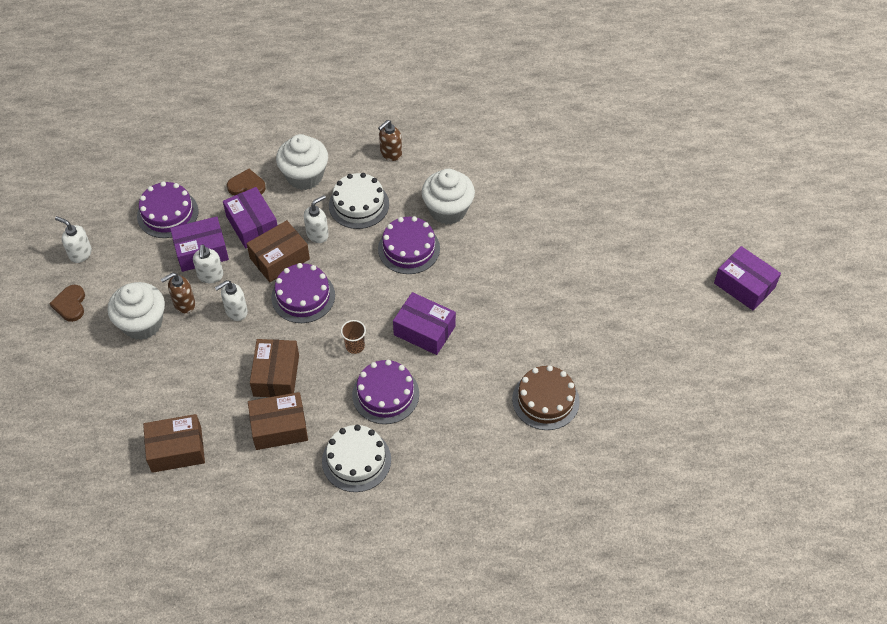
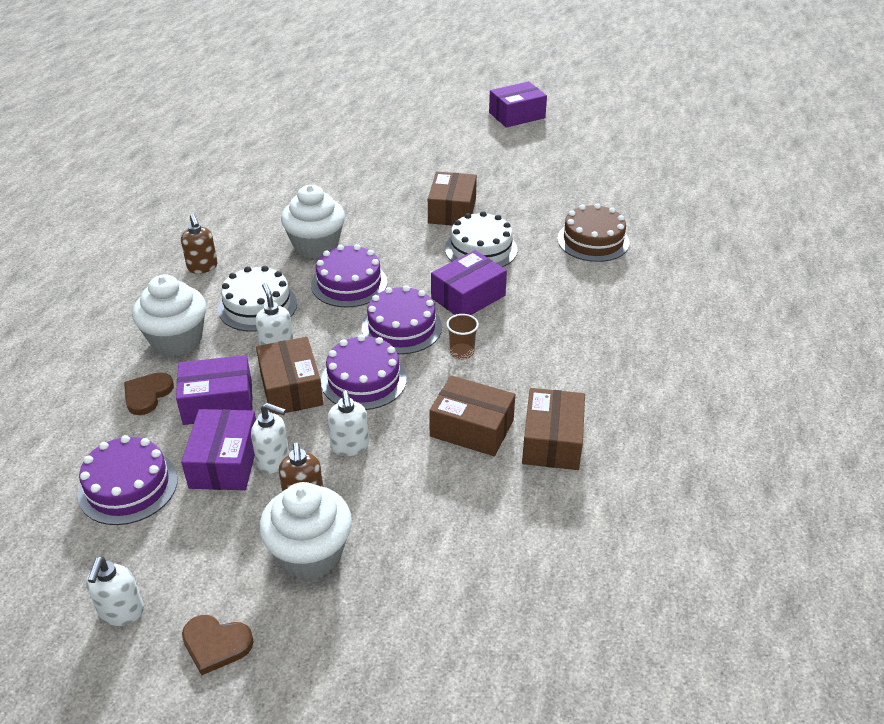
camera: 70 degrees left, 15 degrees down
white soap dispenser [55,216,92,263] -> white soap dispenser turned 45 degrees counterclockwise [86,556,144,626]
brown box [143,414,205,473] -> brown box moved to [428,172,477,226]
white cake [322,425,391,492] -> white cake moved to [445,211,517,267]
purple cake [352,360,419,424] -> purple cake moved to [362,285,442,354]

